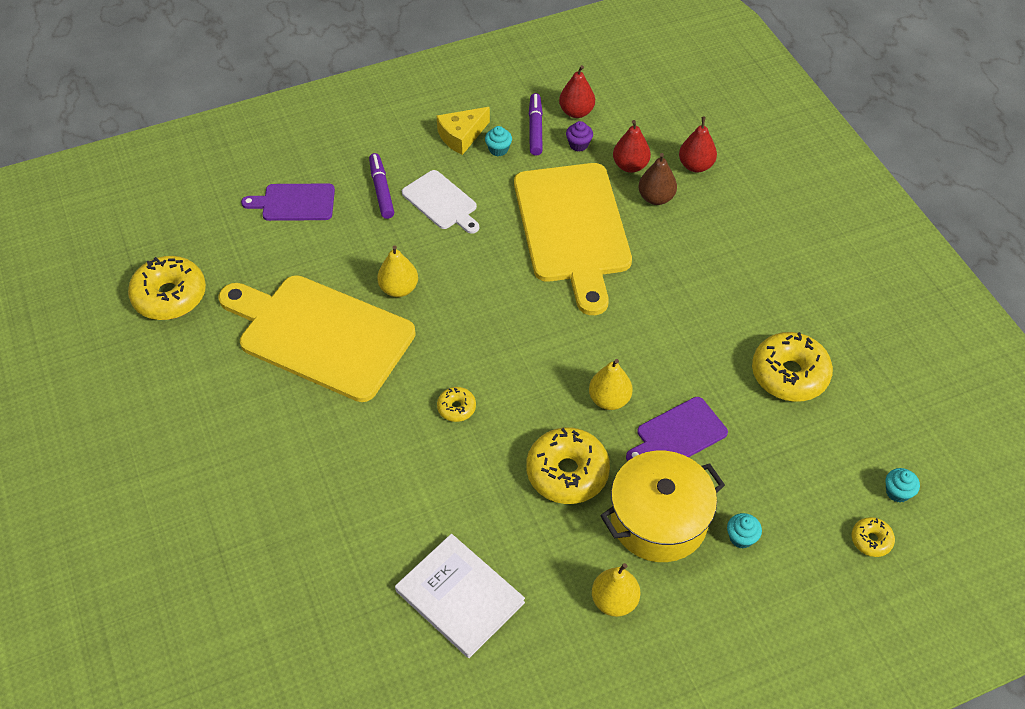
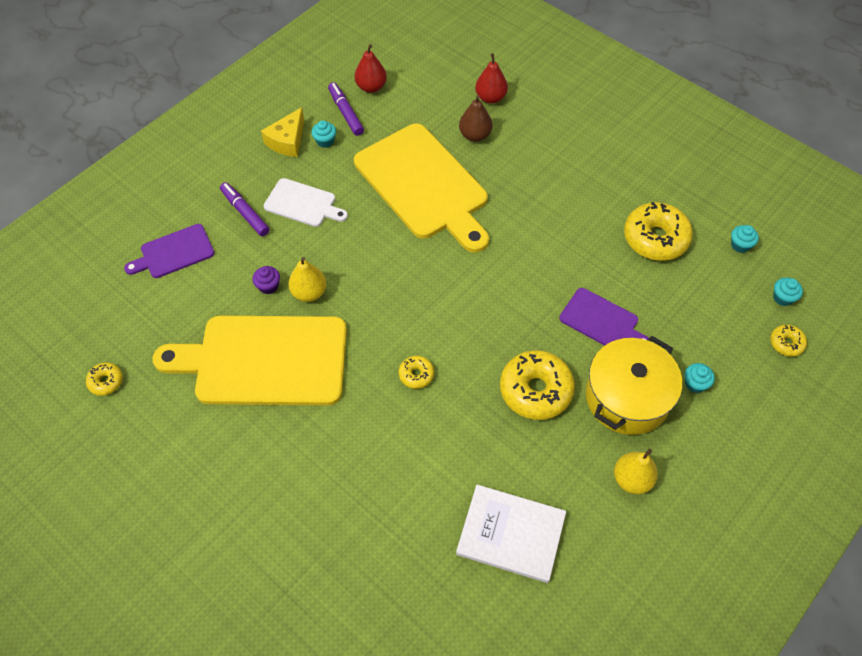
camera: 25 degrees left, 5 degrees up
yellow donut [128,256,206,320] -> yellow donut [86,363,123,396], size x0.49
purple cupcake [566,121,593,151] -> purple cupcake moved to [252,266,280,294]
yellow pear [589,359,633,410] -> none
red pear [613,120,651,173] -> none
purple cutting board [626,397,728,461] -> purple cutting board turned 90 degrees counterclockwise [559,288,649,346]
none -> turquoise cupcake [731,225,759,253]

